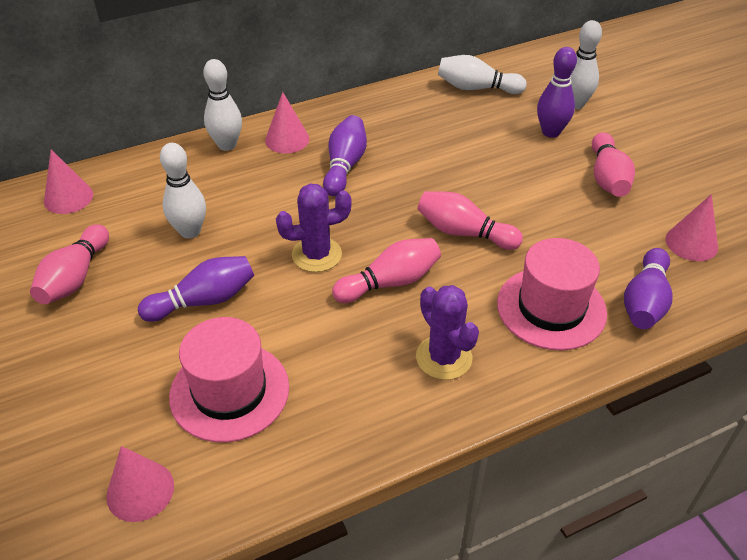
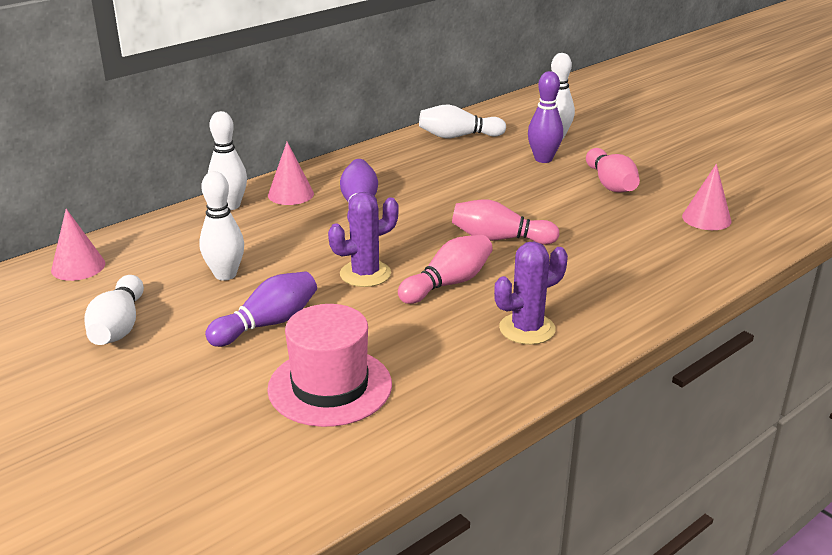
camera: 15 degrees left, 15 degrees down
pink bowling pin [30,224,109,304] -> white bowling pin [84,275,144,345]
pink cone [106,446,174,522] -> none
purple cactus [416,285,479,380] -> purple cactus turned 75 degrees counterclockwise [494,241,568,345]
pink hat [497,238,607,350] -> none
purple bowling pin [624,248,673,329] -> none

